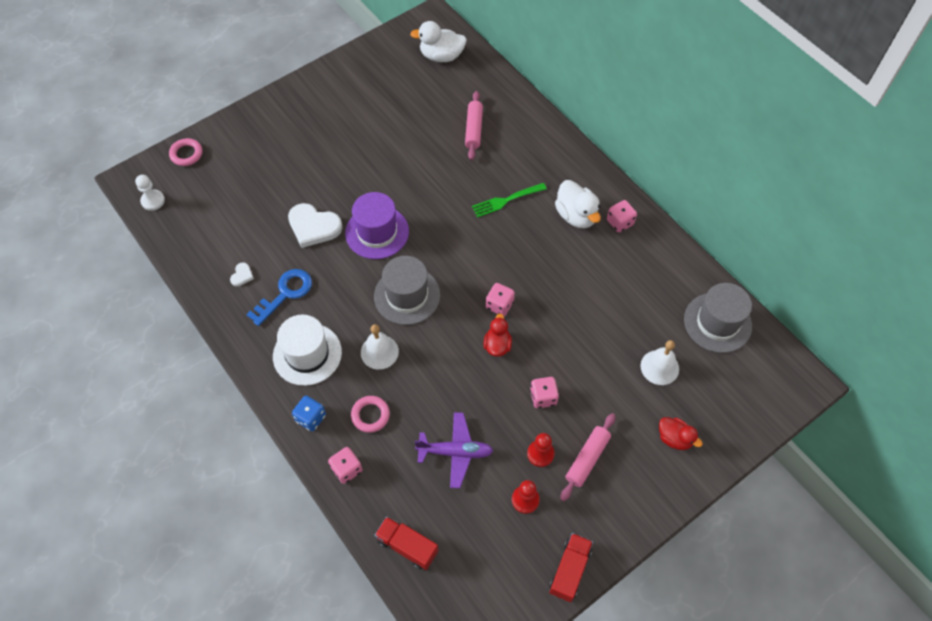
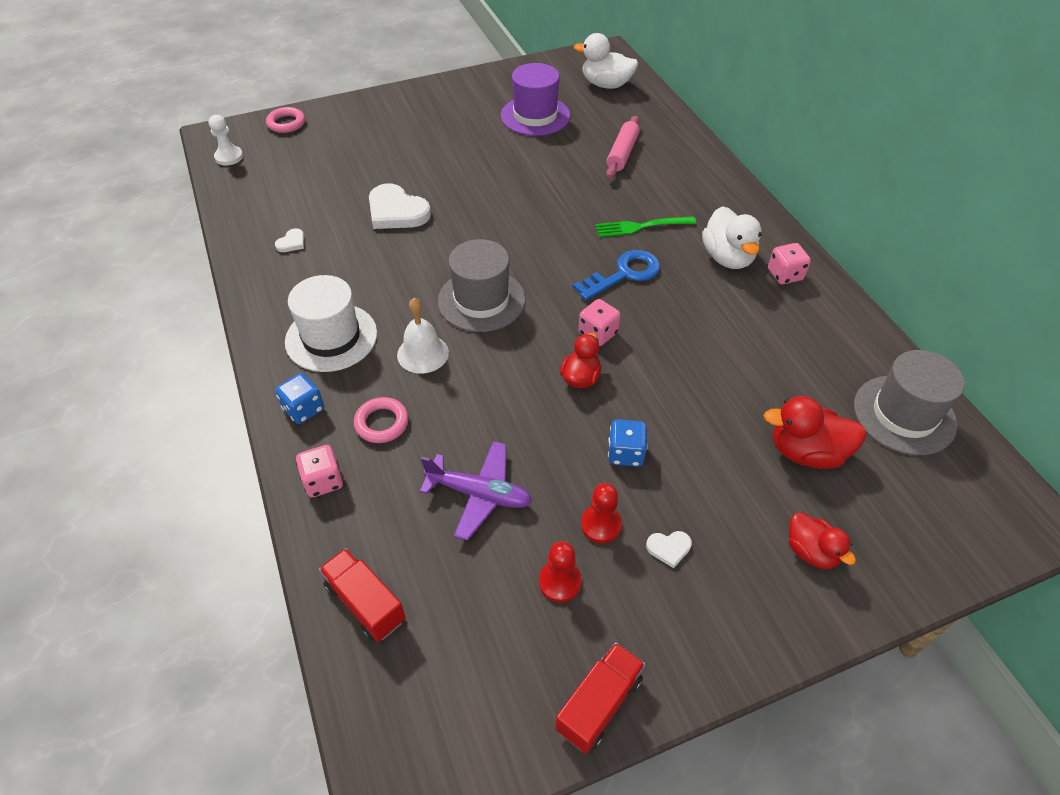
camera: 15 degrees right, 10 degrees down
blue key [246,269,312,326] -> blue key moved to [573,250,660,300]
purple hat [345,192,409,259] -> purple hat moved to [501,63,570,136]
pink dice [530,377,559,408] -> blue dice [608,419,648,467]
pink rolling pin [560,413,616,501] -> white heart [646,531,692,568]
white bell [641,340,679,385] -> red duck [764,396,867,469]

